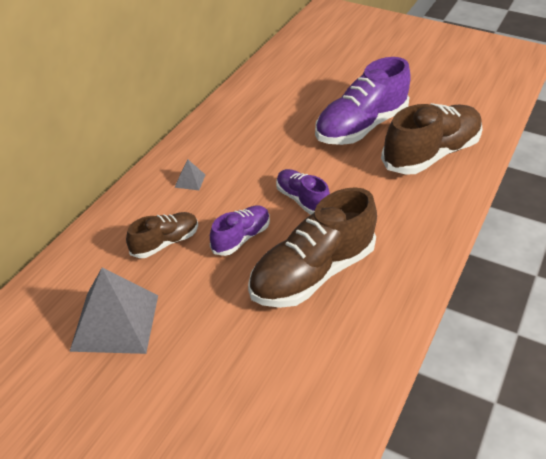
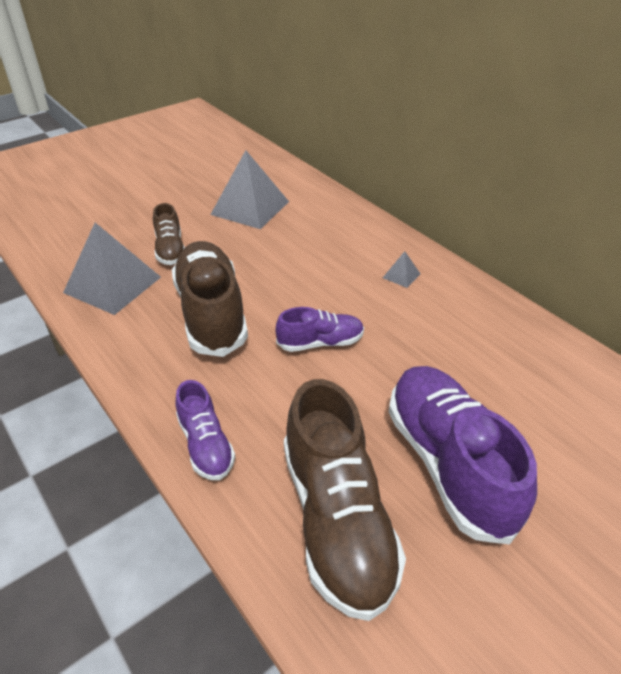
camera: 115 degrees right, 0 degrees up
brown shoe [126,212,198,258] -> brown shoe moved to [153,203,185,265]
purple shoe [210,205,270,256] -> purple shoe moved to [175,380,235,480]
none -> grey pyramid [63,223,161,315]

